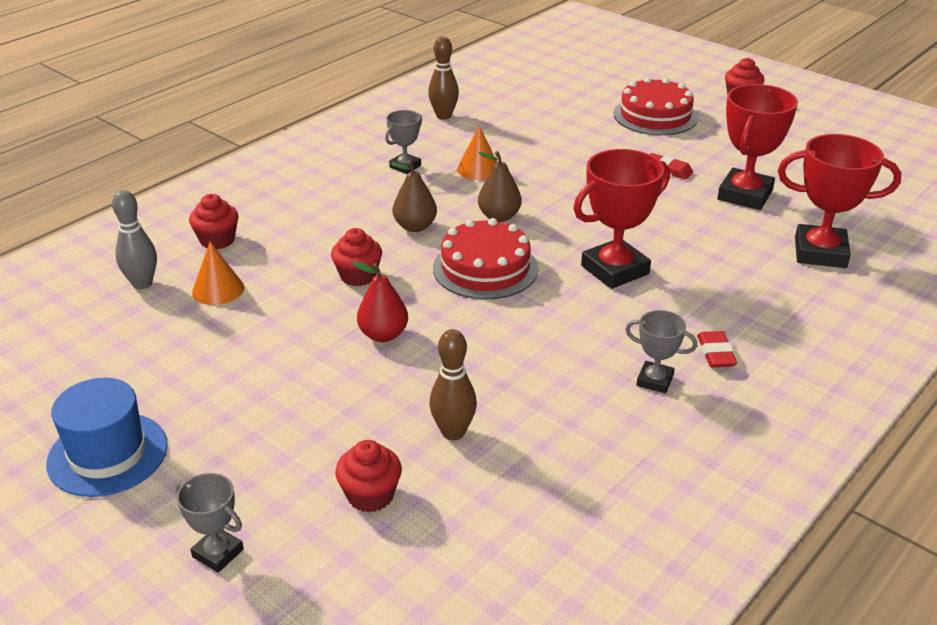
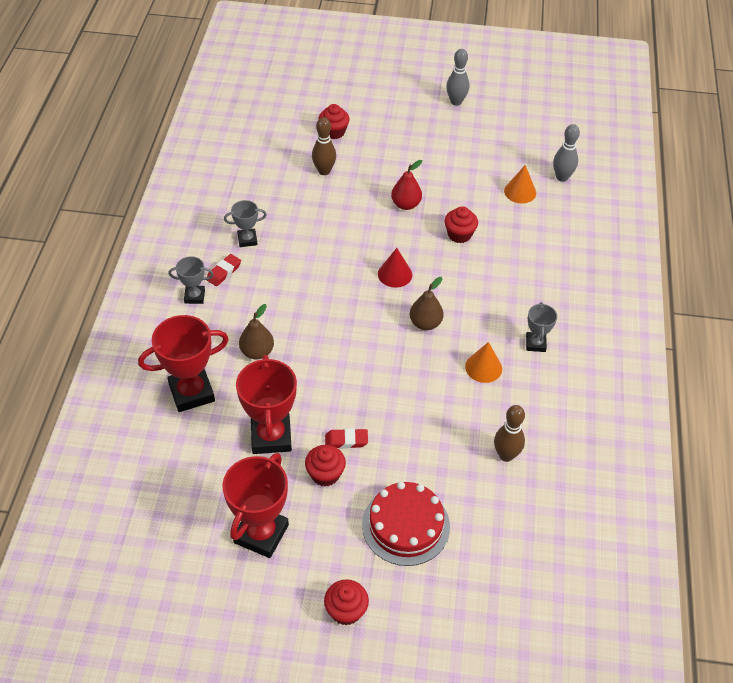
camera: 145 degrees right, 15 degrees up
blue hat [46,378,168,497] -> grey bowling pin [446,49,469,106]
grey trophy [176,473,244,573] -> grey trophy moved to [168,256,214,304]
red cupcake [189,194,238,249] -> red cupcake moved to [305,445,346,486]
brown pear [390,161,437,232] -> brown pear moved to [239,304,274,359]
brown bowling pin [428,36,459,120] -> brown bowling pin moved to [494,405,525,462]
red cake [433,218,538,299] -> red cone [378,248,412,288]
red trophy [574,149,670,289] -> red trophy moved to [222,453,289,558]
red eraser [697,331,737,367] -> red eraser turned 75 degrees clockwise [207,254,241,286]

